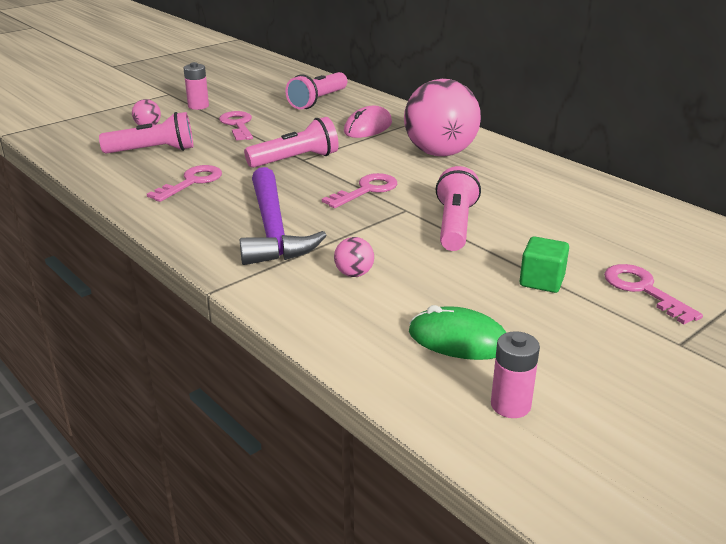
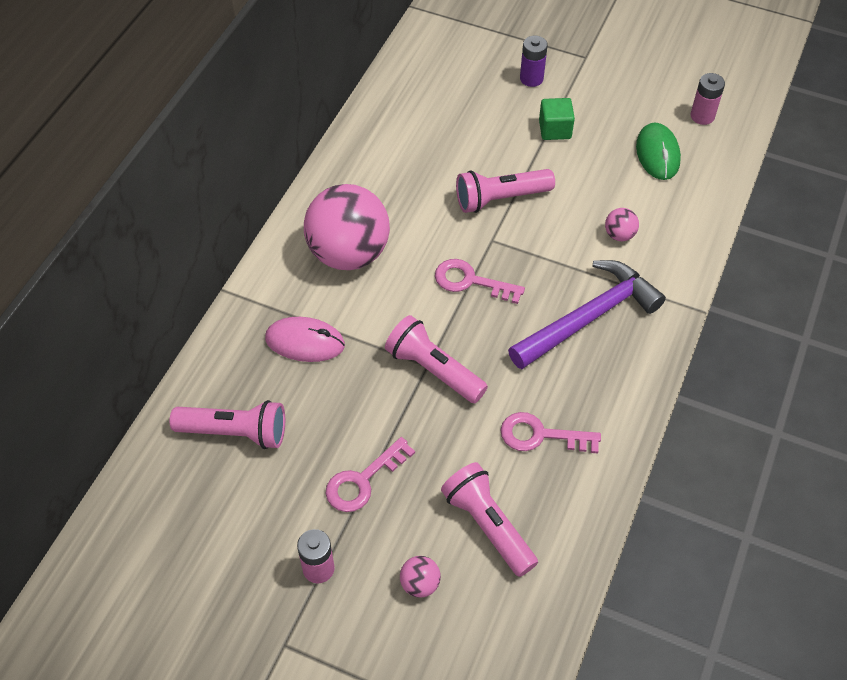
camera: 115 degrees left, 25 degrees up
pink key [604,264,703,325] -> purple battery [520,36,548,87]

